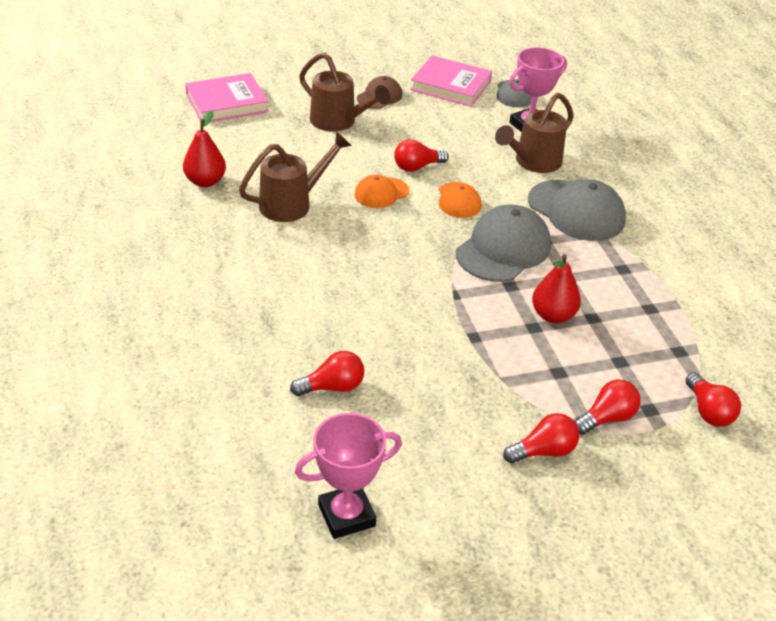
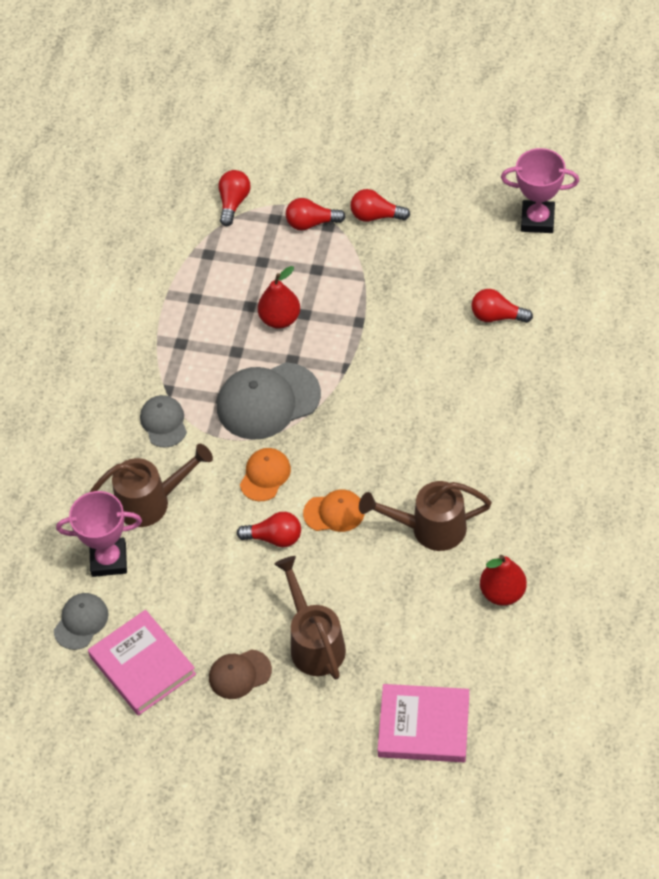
camera: 145 degrees left, 15 degrees up
grey cap [528,179,626,241] -> grey cap [140,395,187,448], size x0.56

